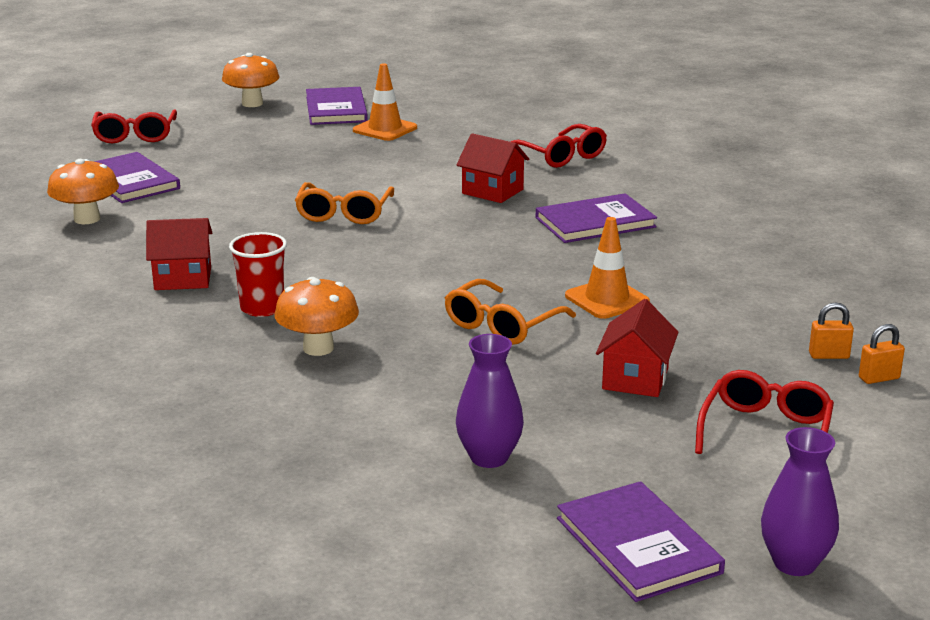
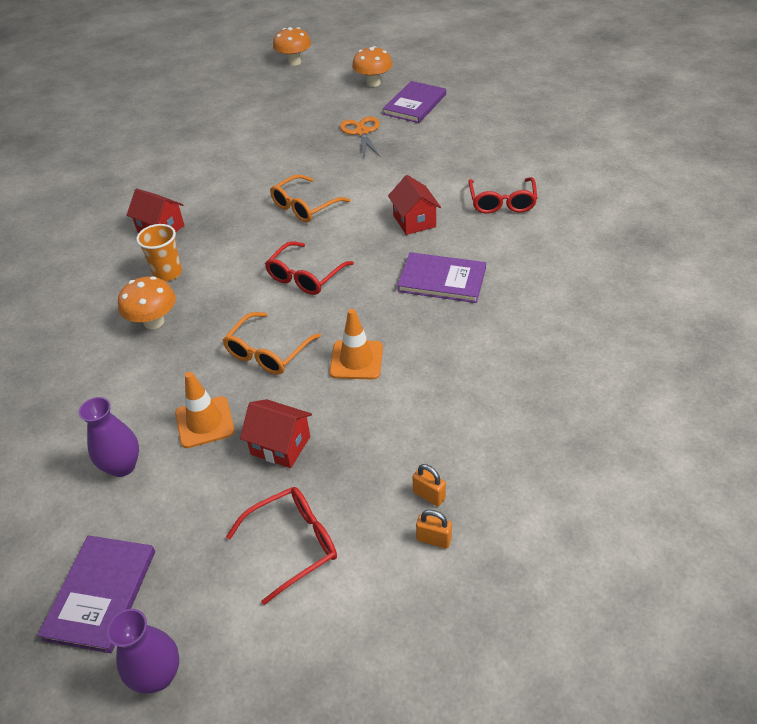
camera: 40 degrees right, 20 degrees up
orange mushroom [47,159,119,224] -> orange mushroom moved to [273,27,311,66]
red glasses [91,110,177,144] -> red glasses moved to [265,241,354,295]
purple book [94,152,180,203] -> none
red cup [229,232,287,317] -> orange cup [136,224,182,281]
orange traffic cone [353,63,417,141] -> orange traffic cone moved to [175,372,235,448]
orange glasses [445,279,576,345] -> orange glasses turned 45 degrees counterclockwise [223,312,321,375]
red house [596,299,679,397] -> red house turned 60 degrees clockwise [240,399,312,468]
none -> orange scissors [340,117,381,158]

